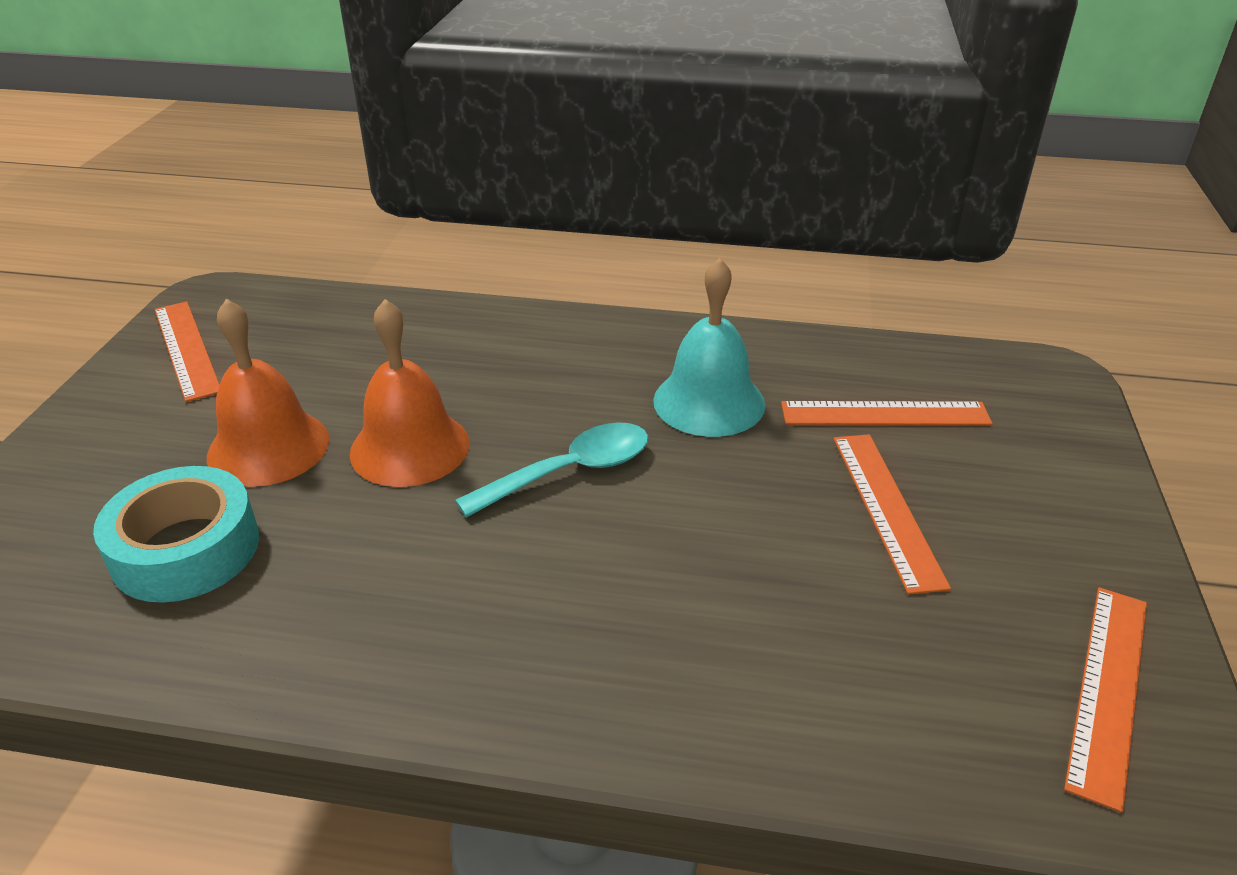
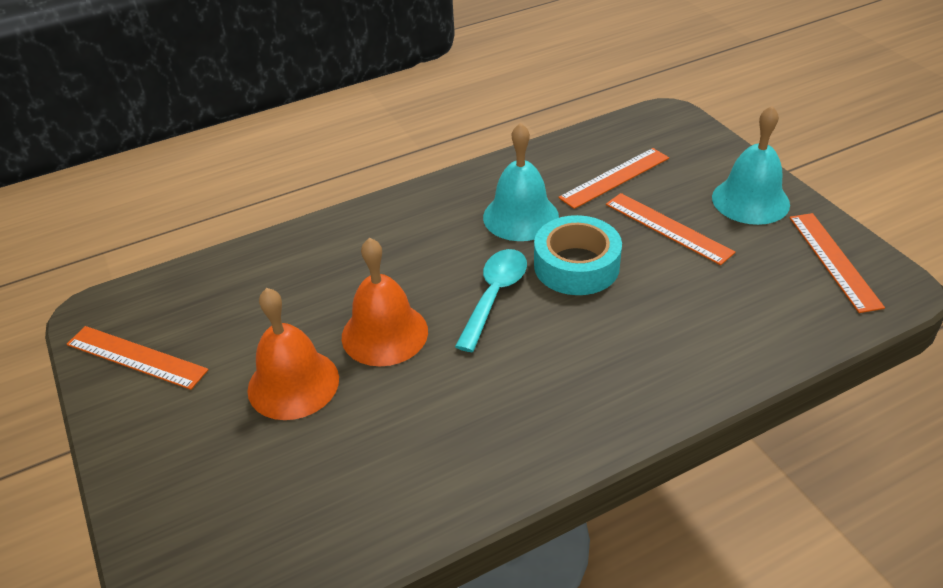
camera: 35 degrees left, 5 degrees up
turquoise tape [93,466,259,603] -> turquoise tape moved to [534,215,622,295]
none -> turquoise bell [712,106,790,225]

